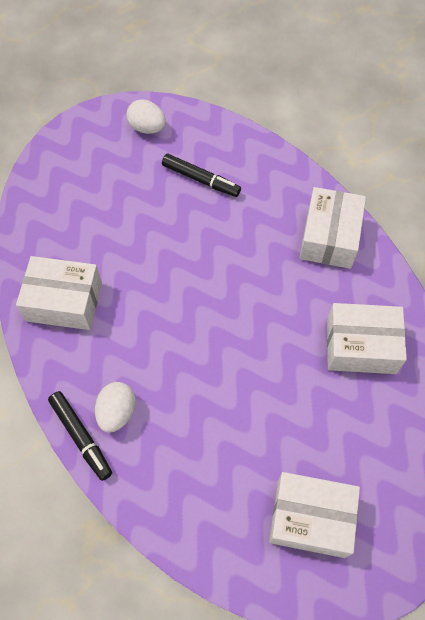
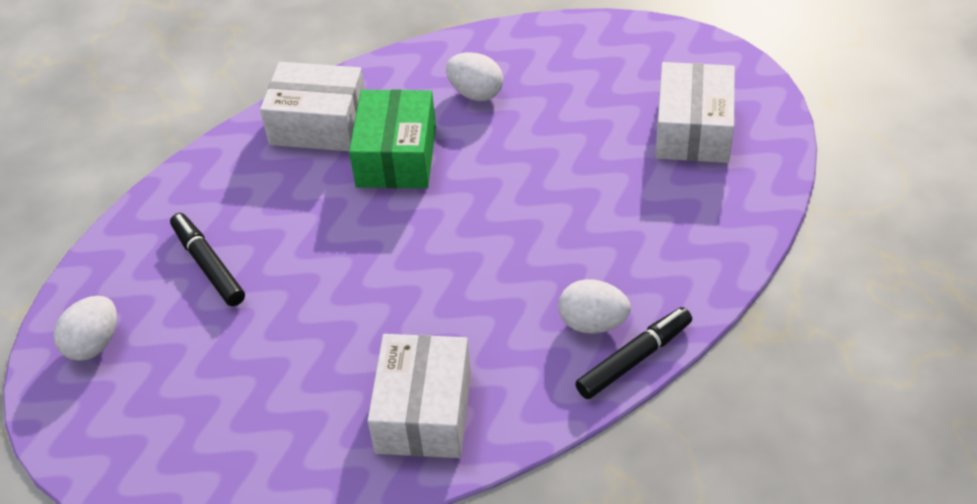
camera: 90 degrees left, 15 degrees down
black marker [162,154,241,197] -> black marker turned 60 degrees counterclockwise [170,213,245,306]
white box [327,303,407,374] -> white egg [446,52,503,101]
none -> green box [349,89,436,188]

